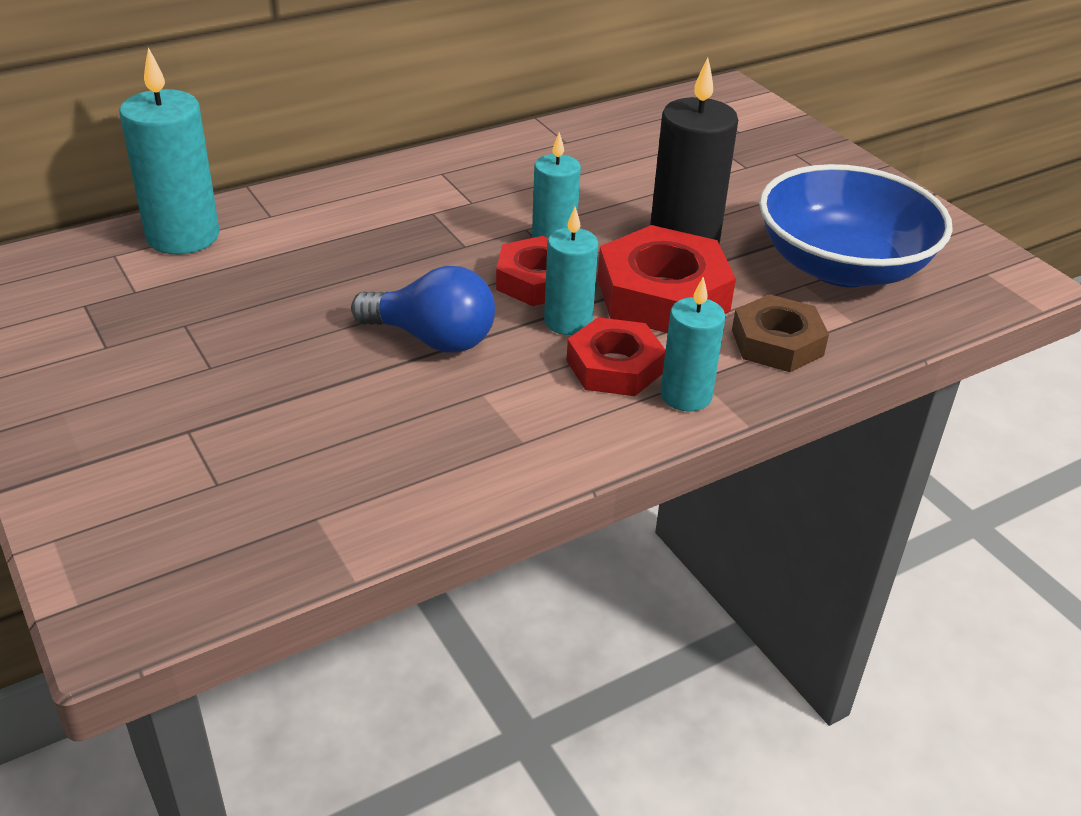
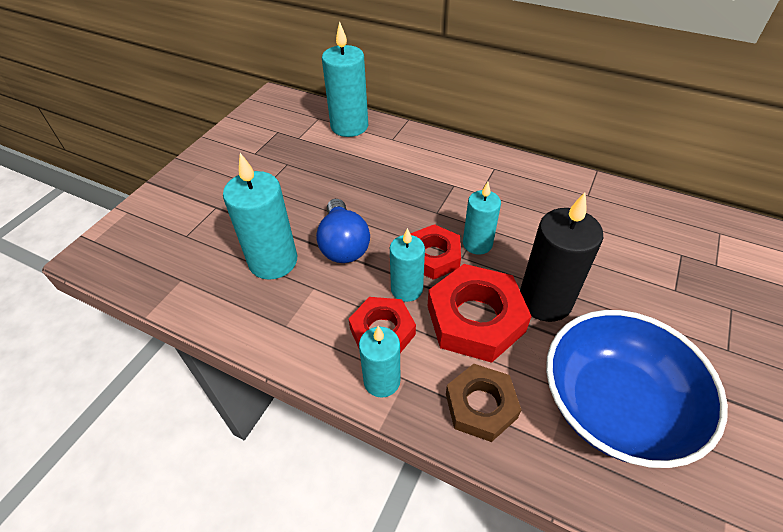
camera: 60 degrees right, 10 degrees up
none -> turquoise candle [223,153,297,280]

